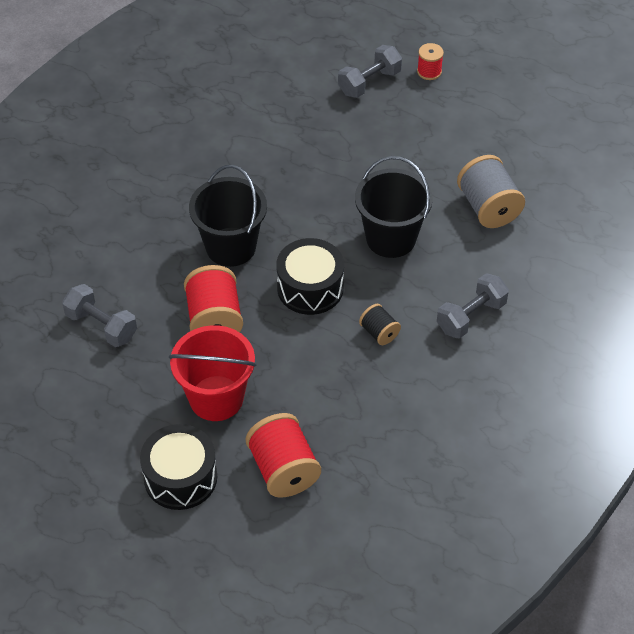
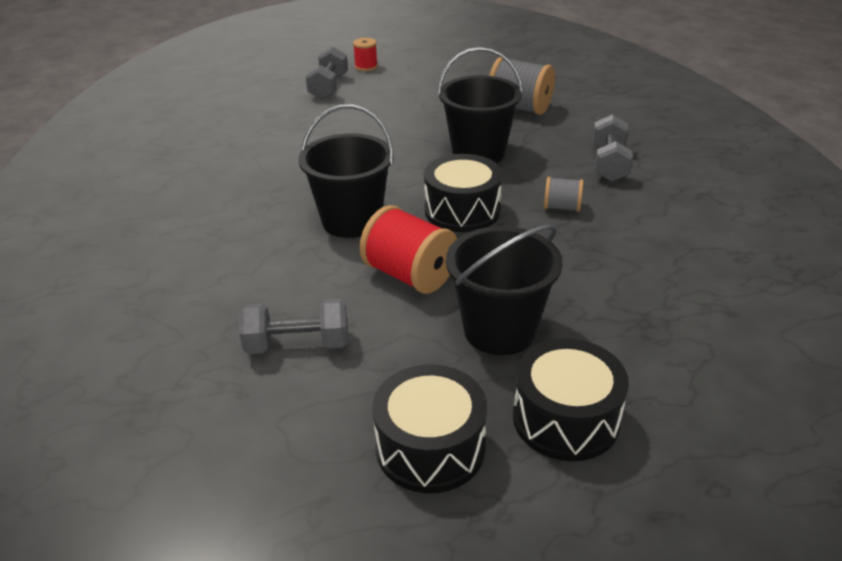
camera: 40 degrees left, 15 degrees down
red bucket [169,325,256,421] -> black bucket [446,224,563,355]
red spool [246,413,321,498] -> none
black spool [359,304,401,345] -> grey spool [544,177,583,212]
none -> black drum [372,364,487,493]

